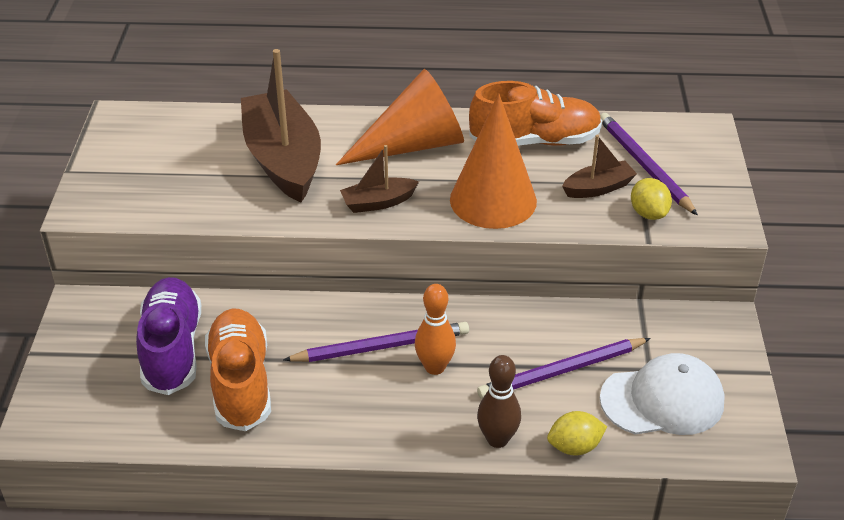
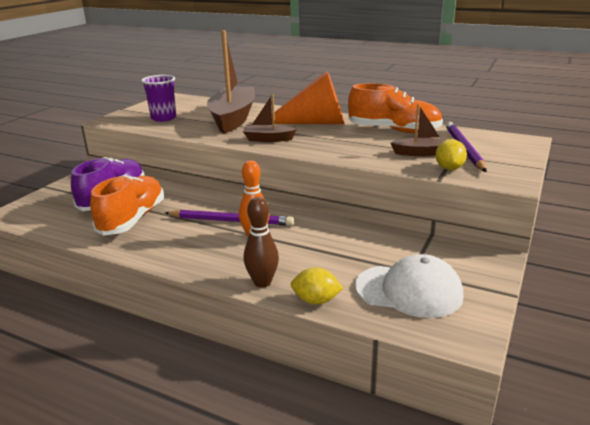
camera: 25 degrees right, 15 degrees down
orange cone [450,94,537,229] -> none
purple pencil [477,338,651,399] -> none
none -> purple cup [141,75,176,122]

